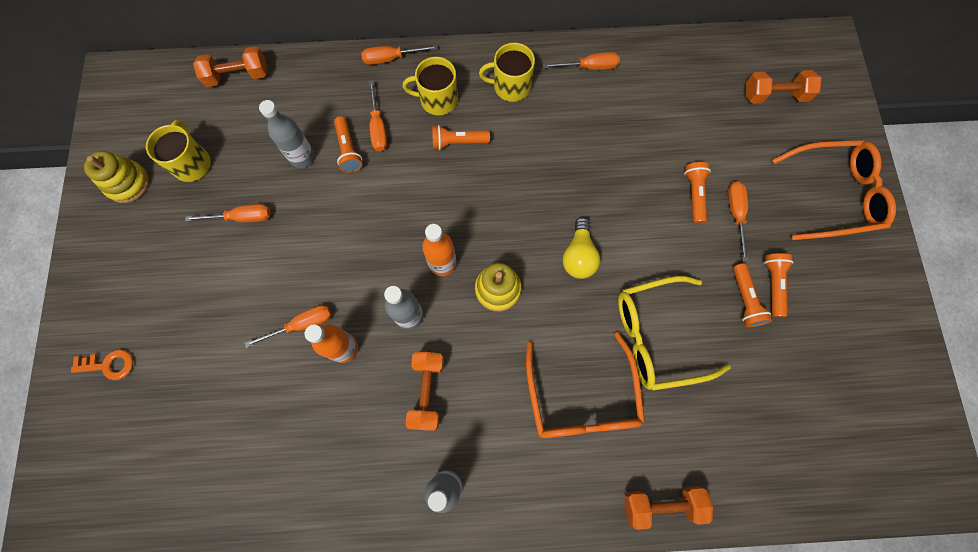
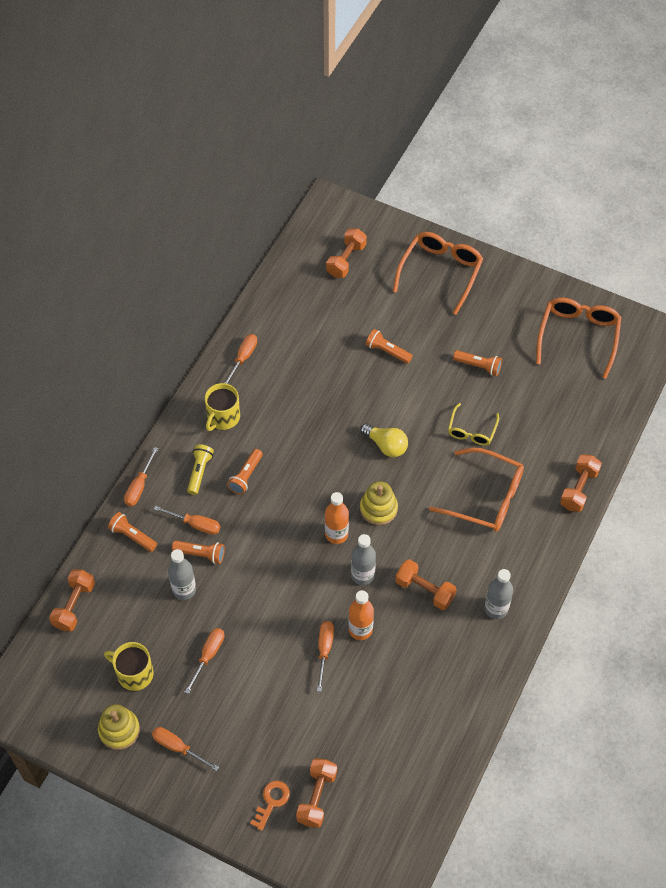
camera: 60 degrees left, 15 degrees down
yellow mug [403,57,458,115] -> yellow flashlight [187,444,214,495]
yellow glasses [618,276,731,391] -> yellow glasses [448,403,499,446], size x0.58
orange screwdriver [728,181,748,262] -> orange screwdriver moved to [152,727,219,771]
orange flashlight [764,253,794,317] -> orange flashlight moved to [108,512,157,552]
none -> orange dumbbell [296,758,337,828]
none -> orange glasses [536,298,622,379]

